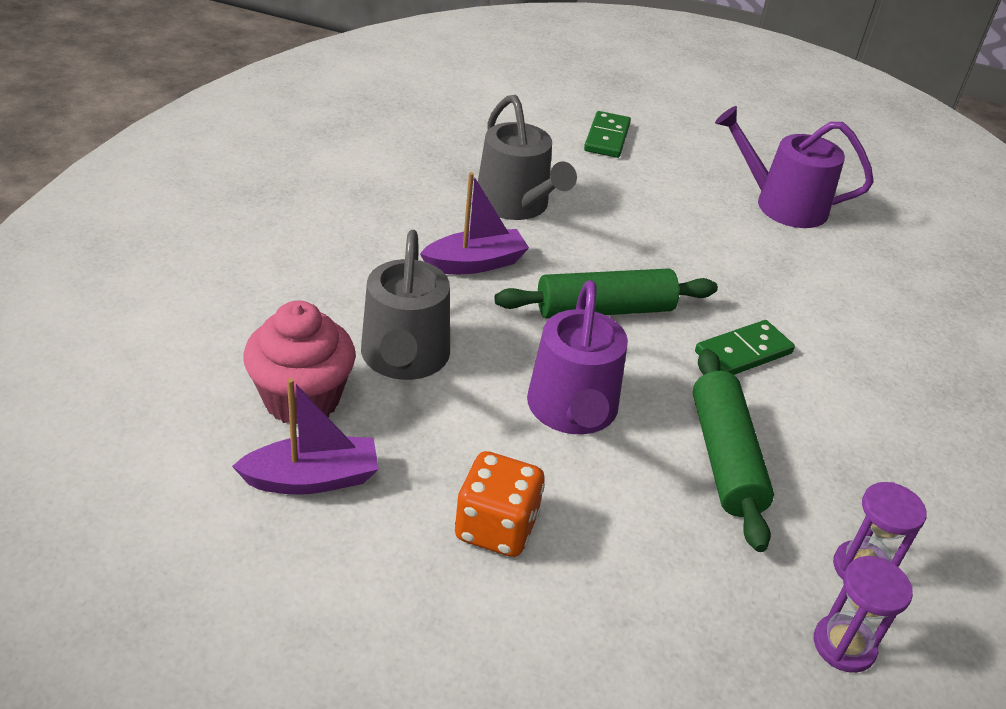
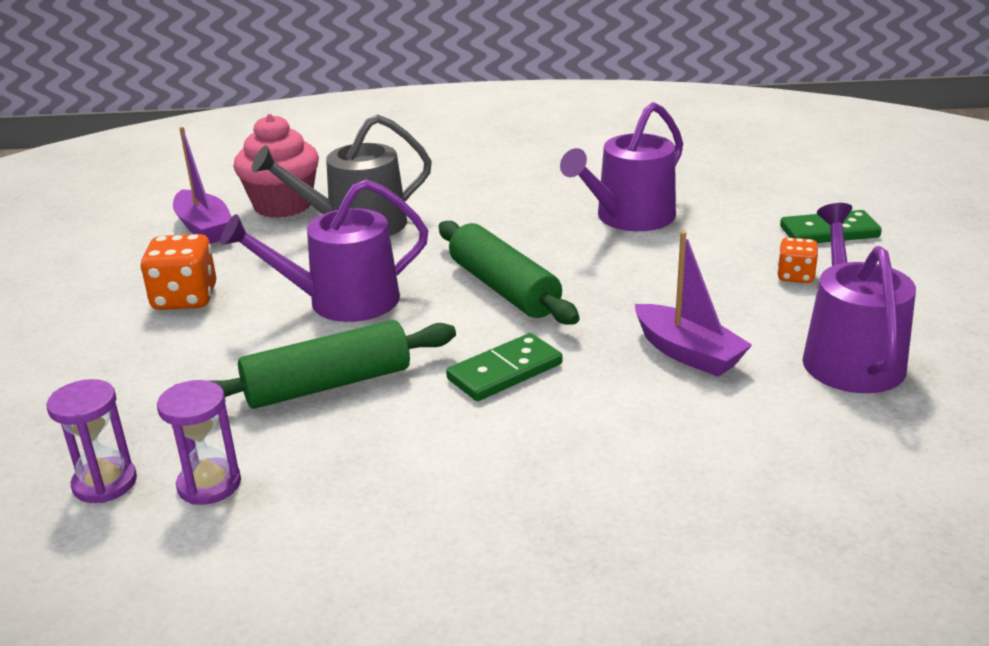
camera: 75 degrees right, 10 degrees down
purple boat [420,172,529,274] -> purple boat moved to [635,231,752,377]
grey watering can [478,95,577,220] -> purple watering can [560,102,683,231]
green domino [695,320,795,375] -> green domino turned 75 degrees counterclockwise [446,333,562,401]
none -> orange dice [777,237,818,283]

